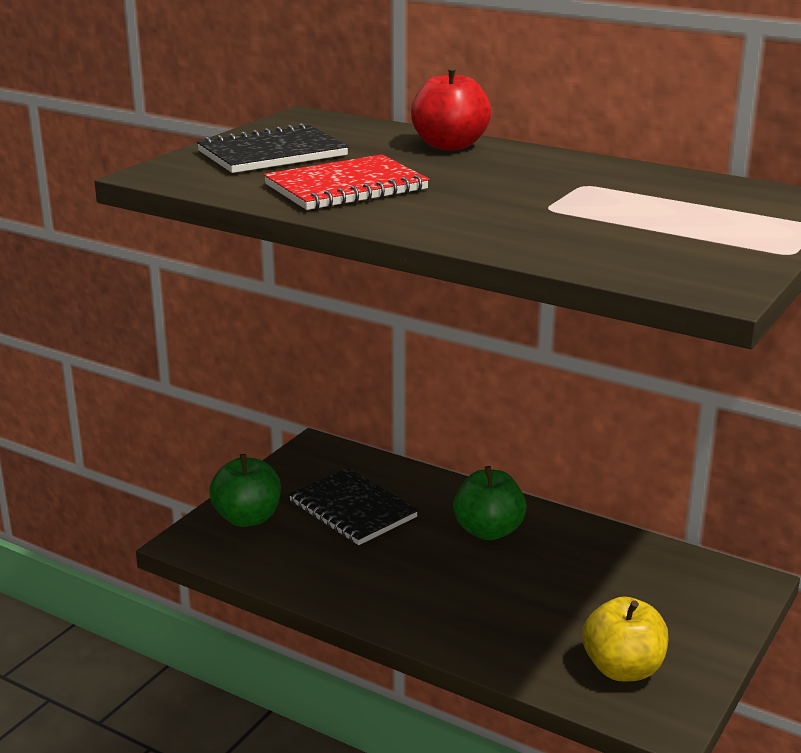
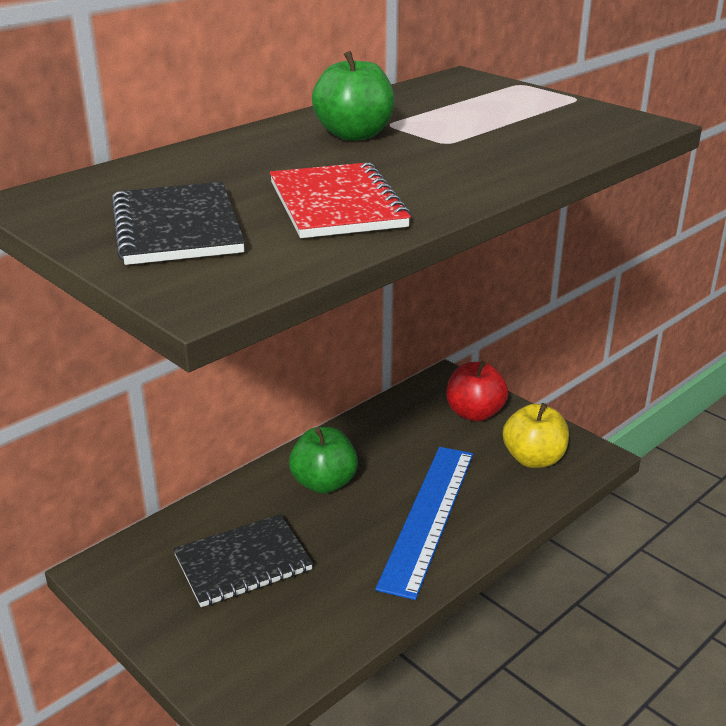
camera: 75 degrees left, 5 degrees up
green apple [209,454,281,527] -> green apple moved to [312,51,395,141]
red apple [411,66,491,151] -> red apple moved to [447,361,508,422]
none -> blue ruler [375,447,473,600]

